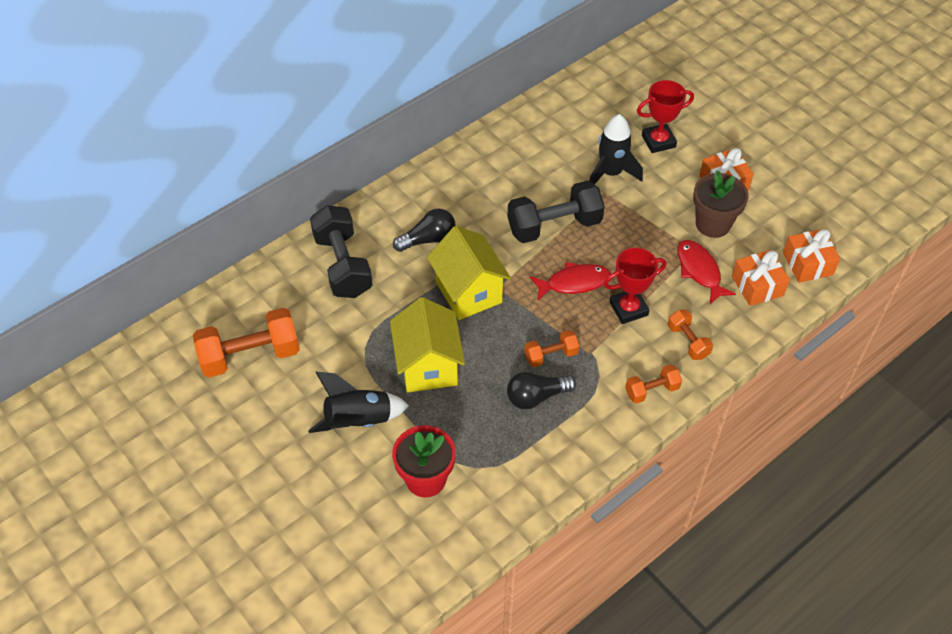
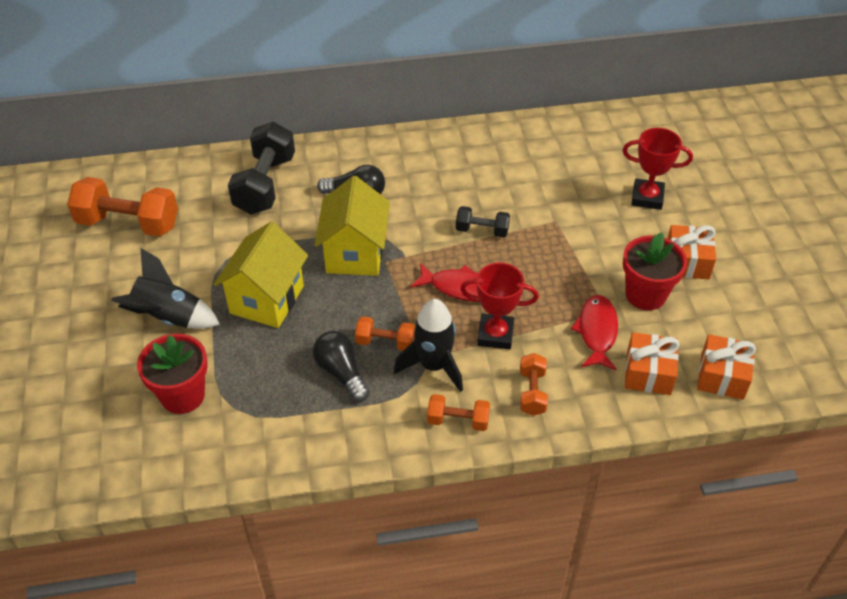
camera: 30 degrees right, 5 degrees down
black light bulb [507,372,576,409] -> black light bulb turned 45 degrees clockwise [313,331,370,402]
black dumbbell [508,181,605,243] -> black dumbbell [456,206,510,238], size x0.53
black rocket [589,114,643,185] -> black rocket moved to [394,299,463,392]
brown flower pot [693,170,749,238] -> red flower pot [623,232,687,310]

